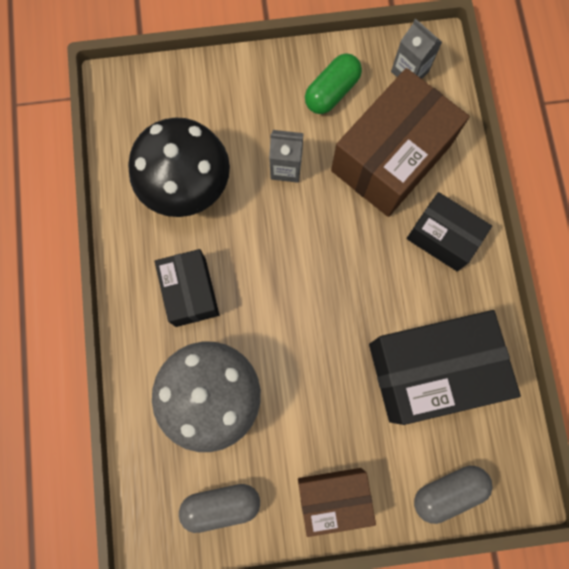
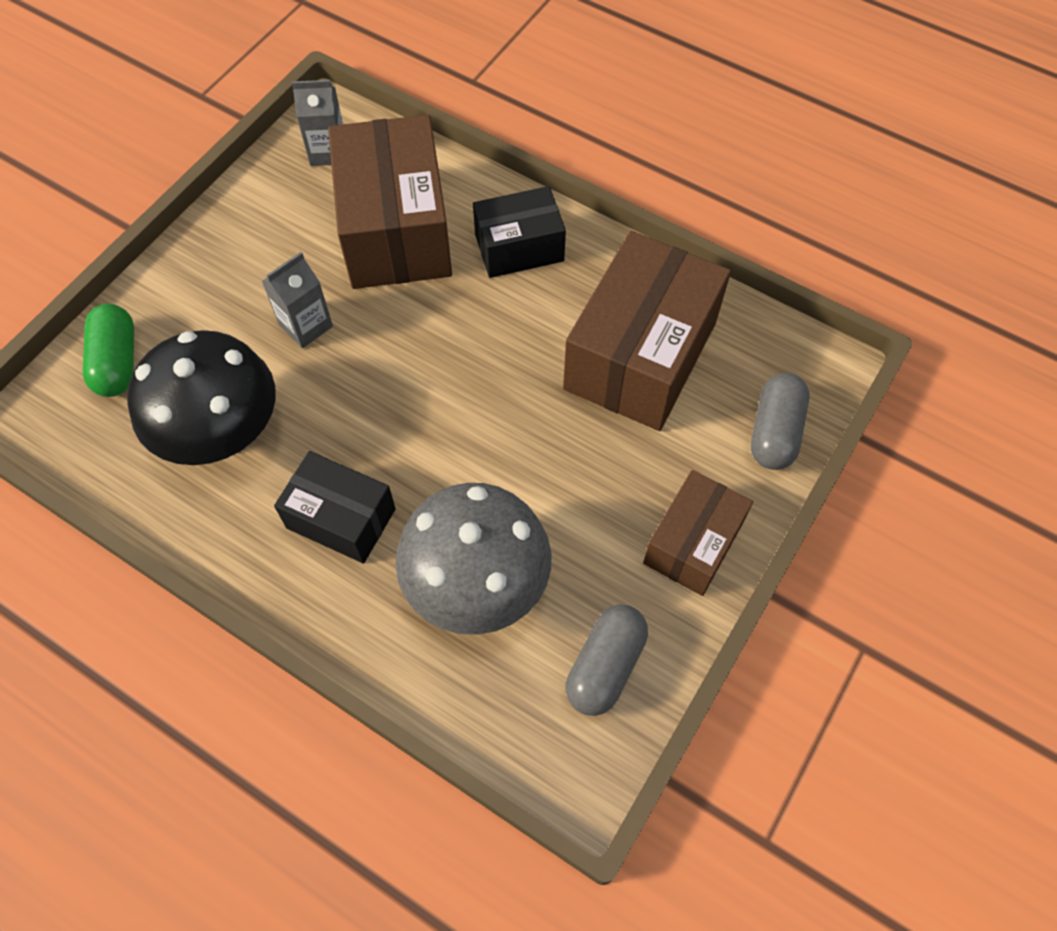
camera: 50 degrees left, 15 degrees down
green capsule [305,54,362,114] -> green capsule moved to [83,304,134,397]
black box [369,310,521,425] -> brown box [563,231,731,431]

